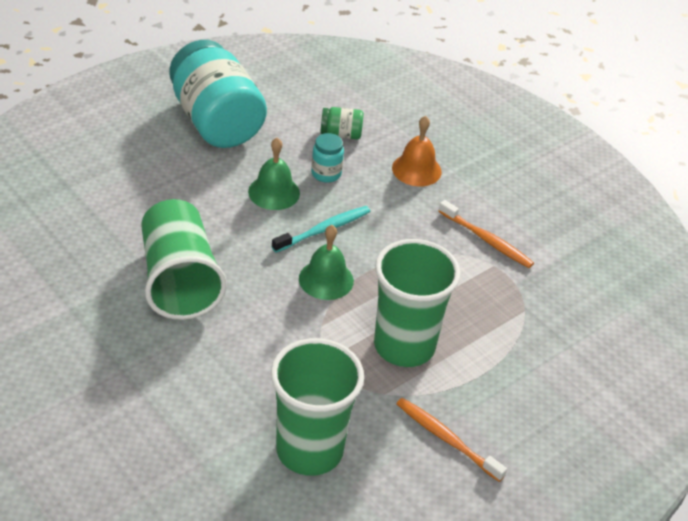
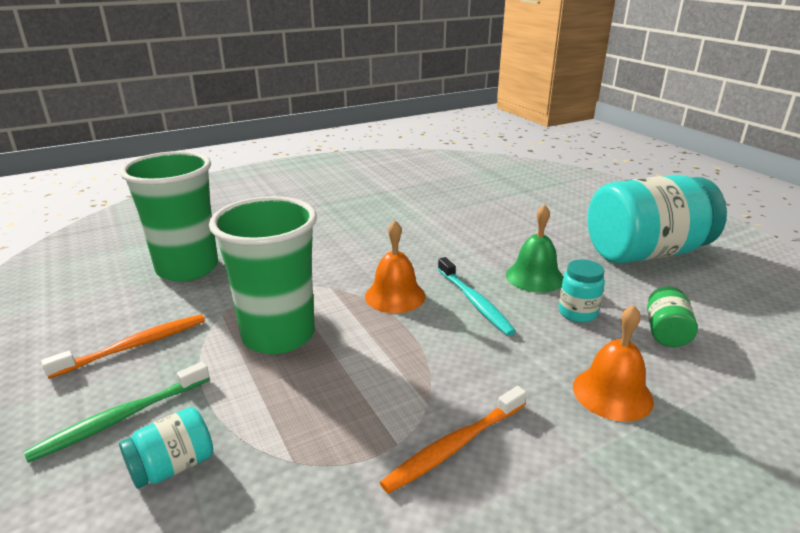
camera: 105 degrees right, 15 degrees down
green cup [141,199,227,320] -> none
green bell [299,225,354,300] -> orange bell [365,221,426,313]
none -> green toothbrush [24,362,210,463]
none -> turquoise jar [119,407,213,489]

